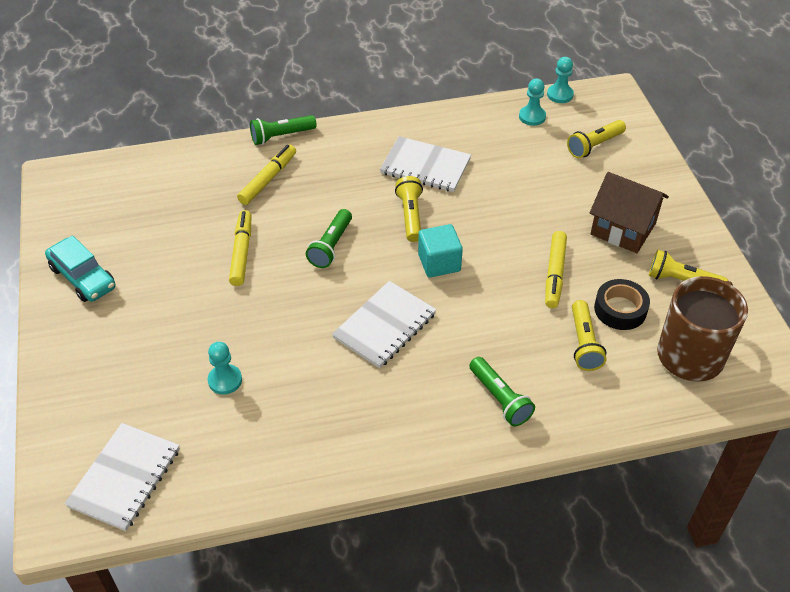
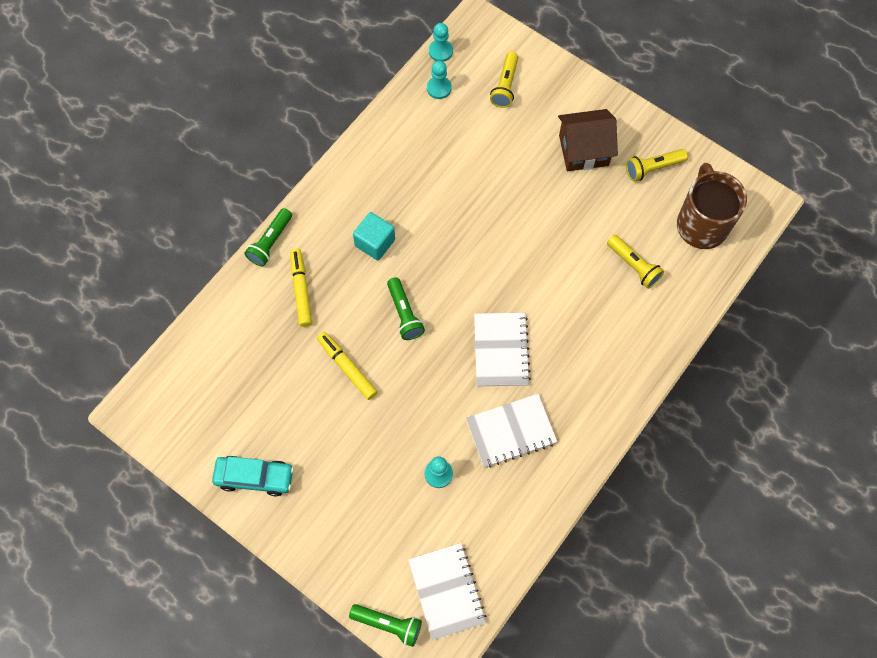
camera: 40 degrees left, 20 degrees up
white notebook [380,136,471,192] -> white notebook moved to [466,394,558,468]
yellow flashlight [395,176,423,242] -> none
turquoise cube [418,224,463,278] -> turquoise cube moved to [353,212,395,261]
green flashlight [469,357,535,426] -> green flashlight moved to [349,604,422,647]
yellow marker [545,231,567,308] -> none
black tape [594,279,650,330] -> none

